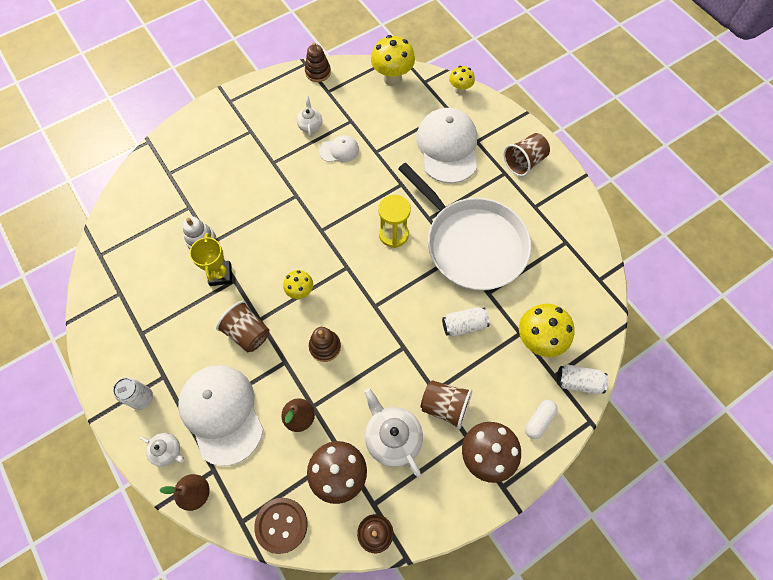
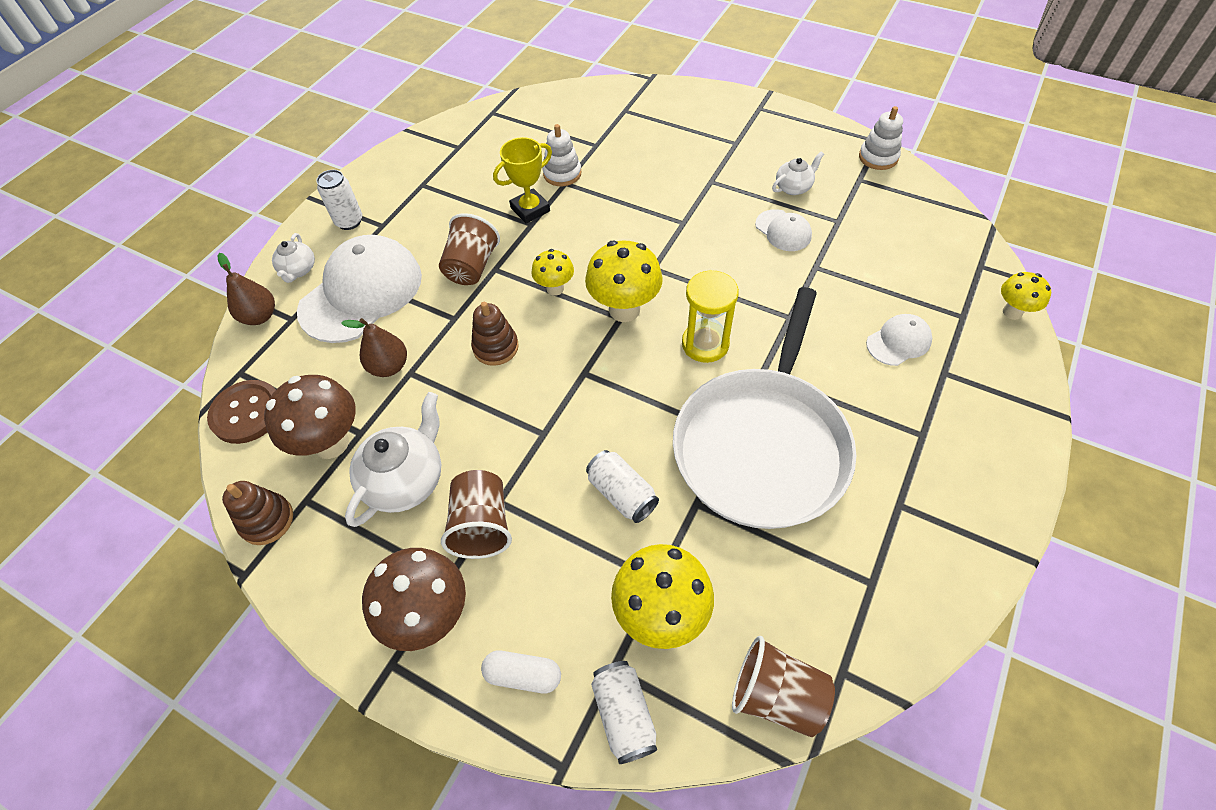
camera: 65 degrees right, 10 degrees down
brown stacking toy [305,42,331,82] -> white stacking toy [859,106,903,170]
yellow mushroom [371,35,415,86] -> yellow mushroom moved to [585,240,663,322]
white cap [416,108,477,183] -> white cap [866,314,932,366], size x0.47
brown cup [504,133,550,177] -> brown cup moved to [732,636,835,737]

